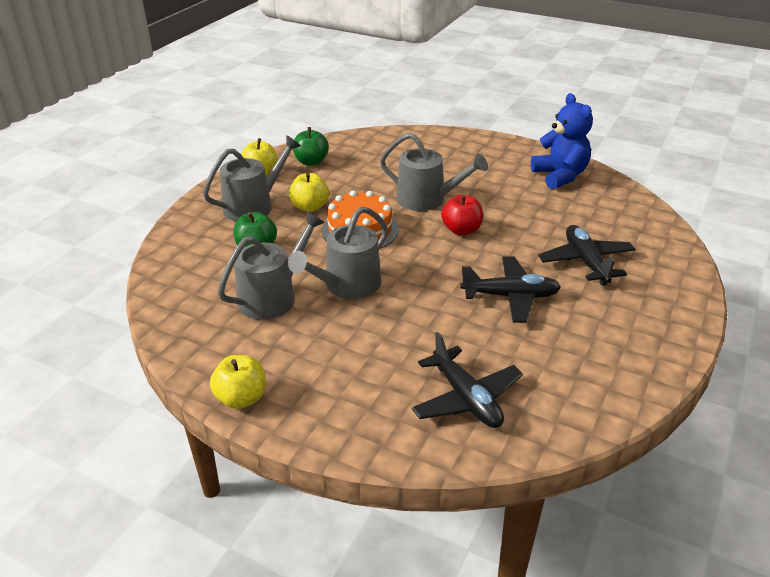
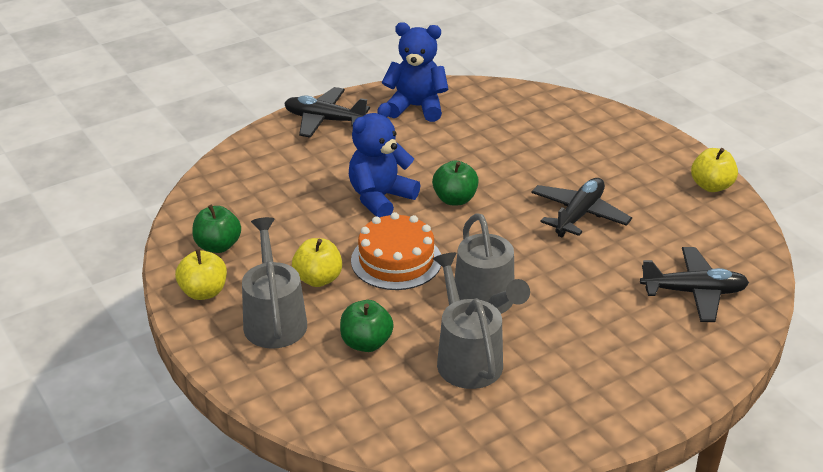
camera: 60 degrees left, 0 degrees up
yellow apple [210,355,266,409] -> yellow apple moved to [691,148,738,192]
grey watering can [380,133,488,211] -> blue teddy bear [349,103,420,218]
red apple [441,195,483,236] -> green apple [432,160,479,205]
black plane [538,225,636,286] -> black plane moved to [284,87,370,138]

